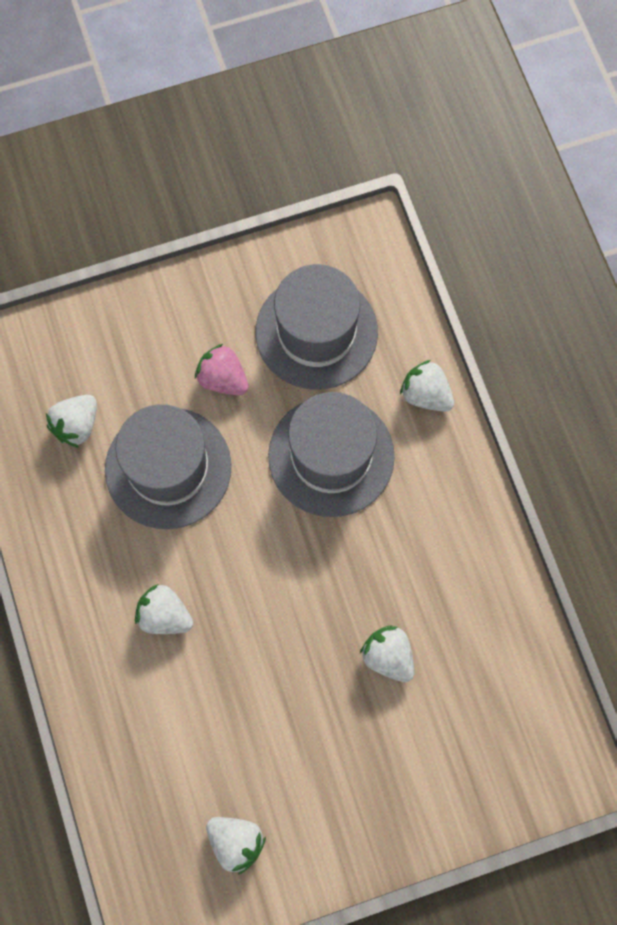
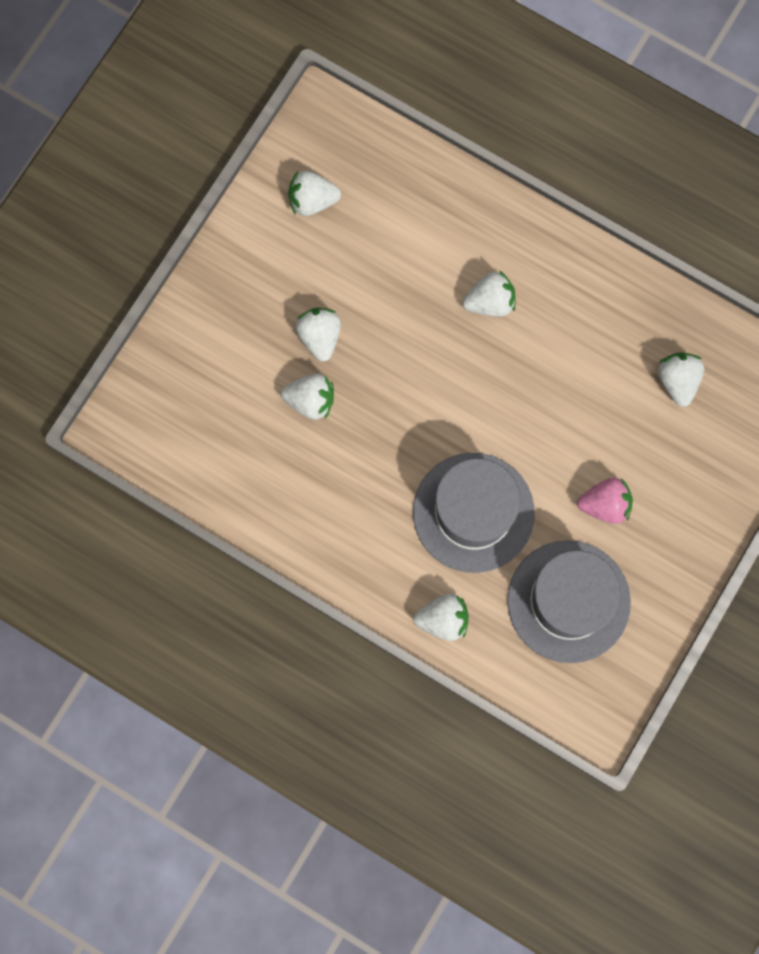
camera: 140 degrees right, 5 degrees up
grey hat [105,404,231,529] -> none
none -> white strawberry [295,308,341,362]

